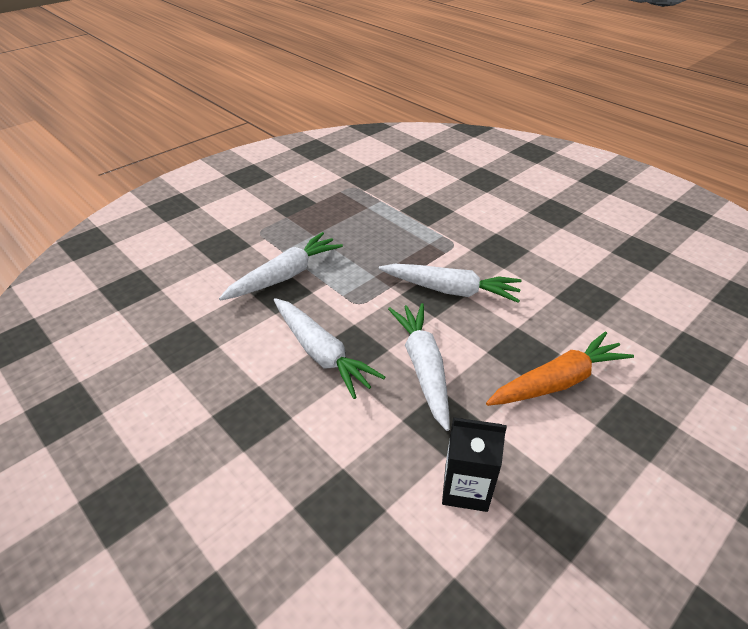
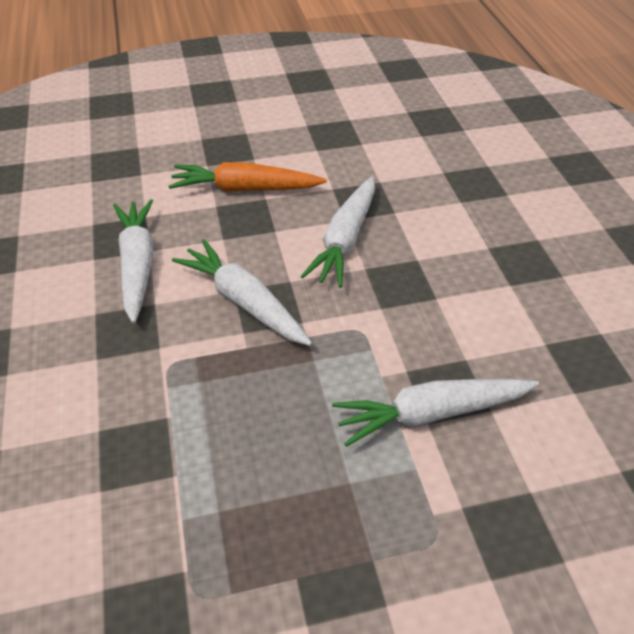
camera: 150 degrees left, 5 degrees up
white carrot [274,298,385,399] -> white carrot moved to [113,199,153,323]
black carton [442,417,507,512] -> none

